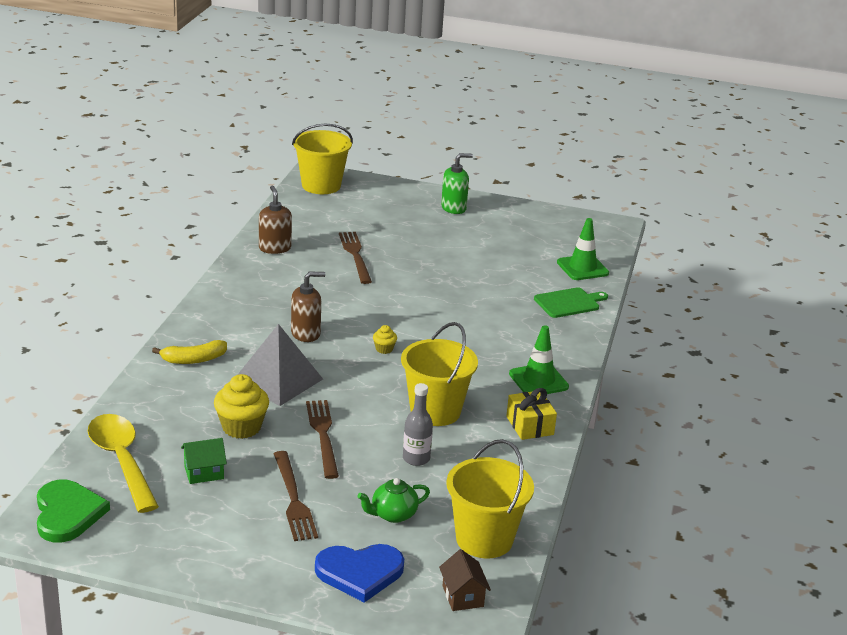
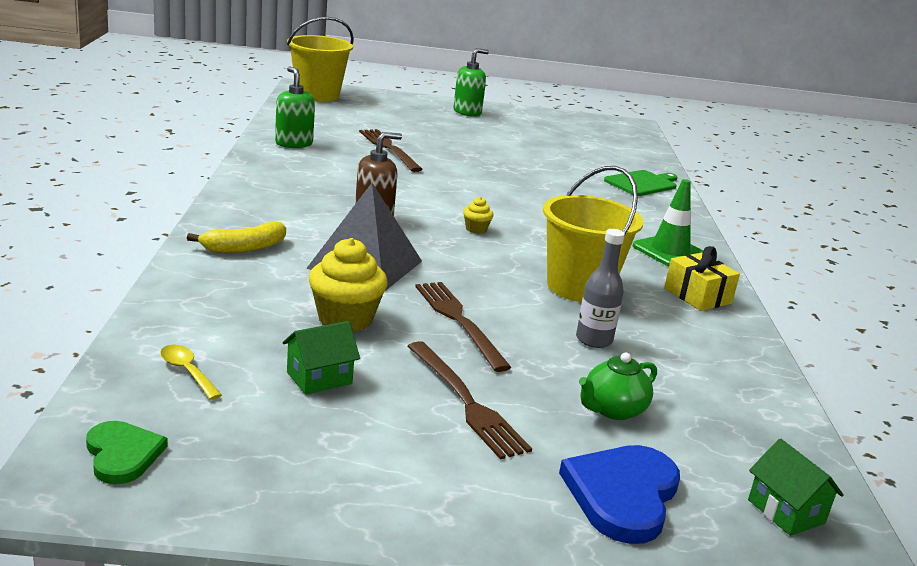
camera: 15 degrees left, 5 degrees down
green heart [37,479,110,542] -> green heart [86,421,168,484], size x0.63
yellow spoon [88,414,159,513] -> yellow spoon [160,344,222,400], size x0.43
brown soap dispenser [259,186,292,254] -> green soap dispenser [275,66,315,148]
blue heart [315,544,404,603] -> blue heart turned 135 degrees clockwise [559,445,680,544]
brown house [439,549,491,611] -> green house [748,439,844,536]
yellow bucket [446,439,534,558] -> none
green traffic cone [557,218,609,280] -> none

